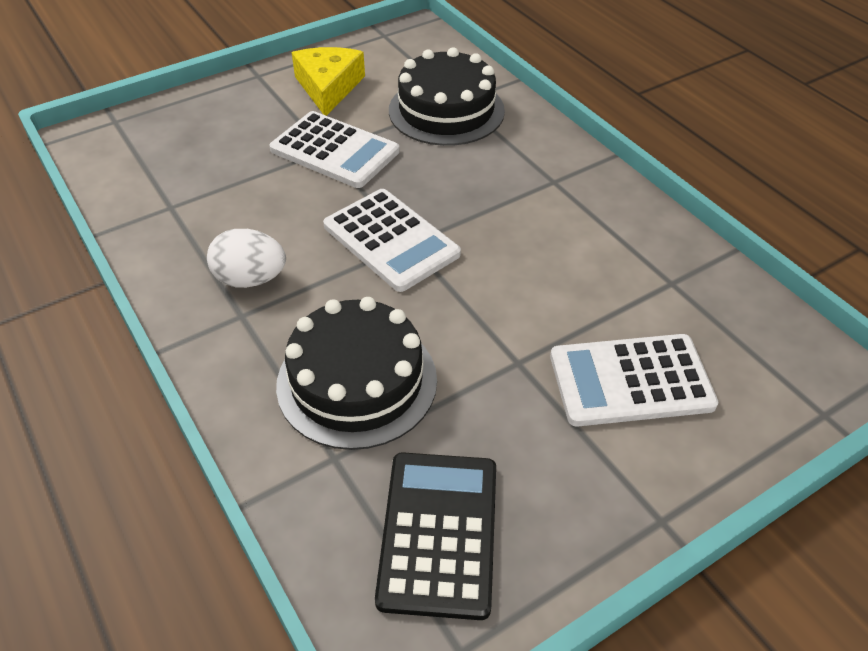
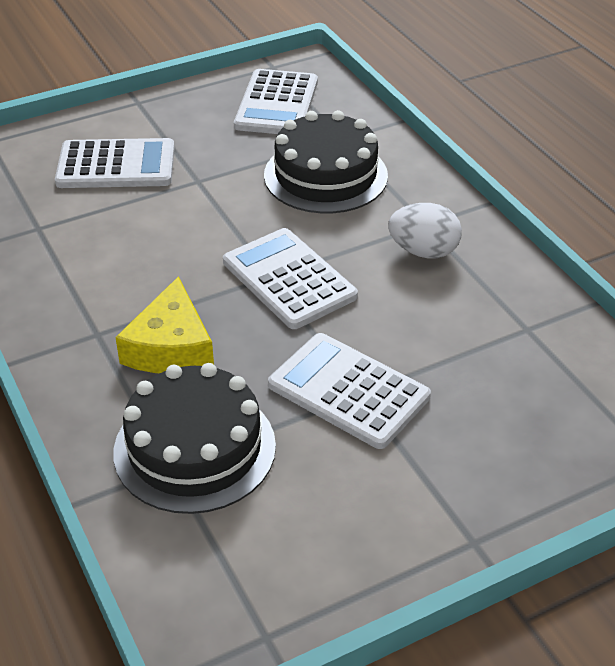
camera: 175 degrees left, 5 degrees down
yellow cheese [292,47,365,116] -> yellow cheese moved to [115,276,214,373]
black calculator [375,452,496,620] -> white calculator [234,69,318,134]

